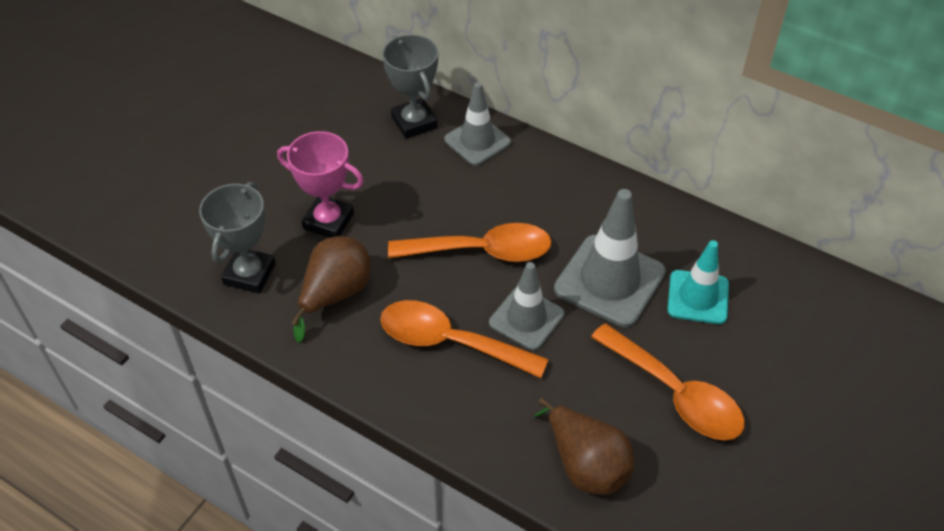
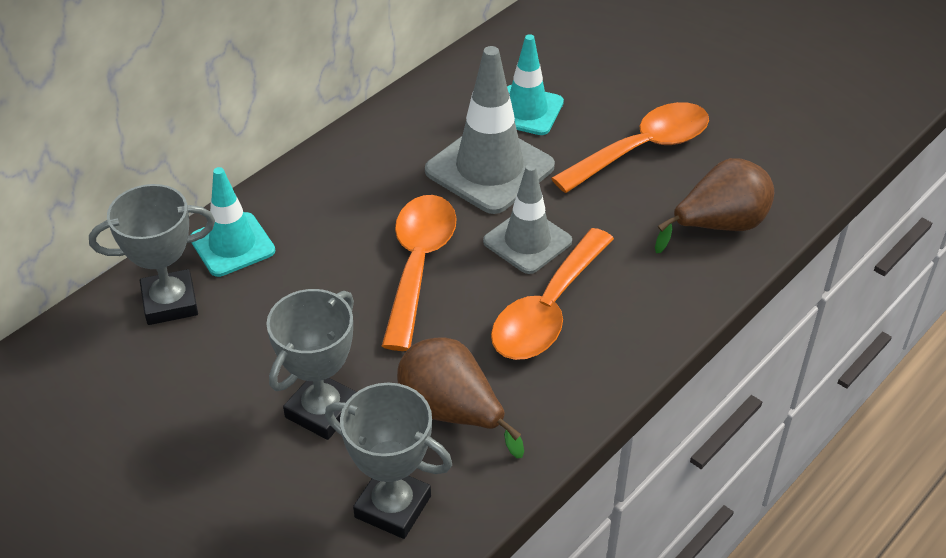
camera: 80 degrees left, 5 degrees down
pink trophy [277,131,364,238] -> grey trophy [267,289,356,440]
grey traffic cone [444,82,511,166] -> turquoise traffic cone [191,167,275,277]

